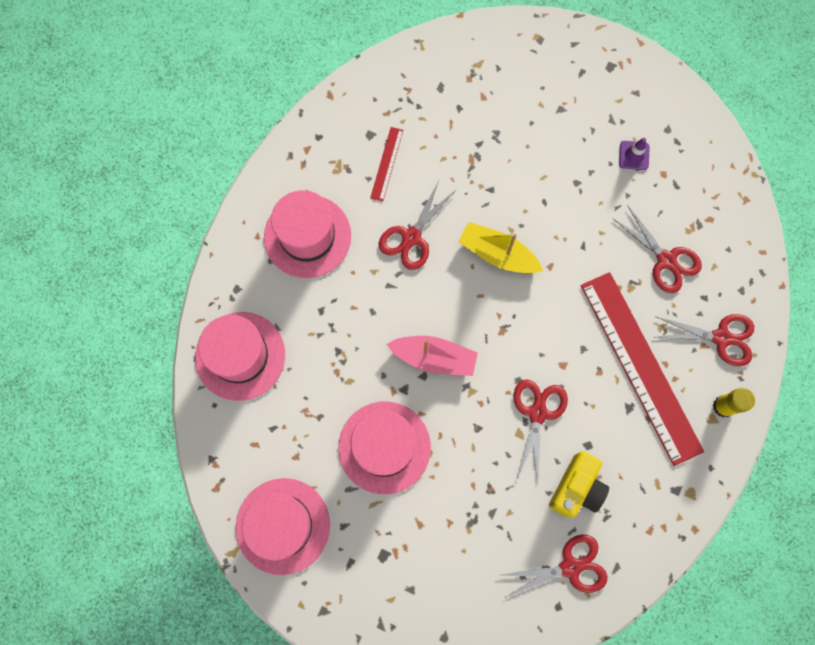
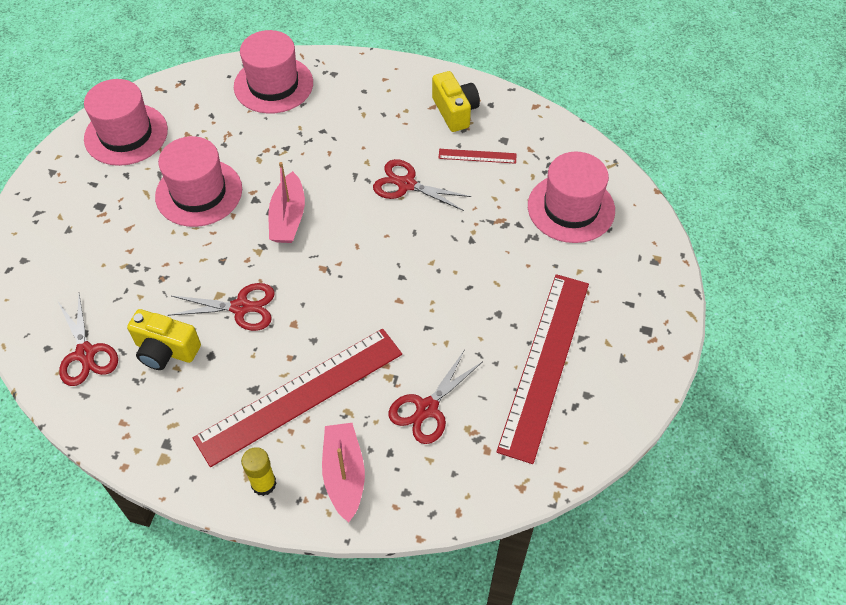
camera: 80 degrees right, 20 degrees down
pink hat [264,190,351,278] -> pink hat moved to [528,152,615,243]
yellow boat [458,222,543,273] -> none
purple traffic cone [619,138,650,170] -> red ruler [497,274,589,464]
red scissors [655,314,754,367] -> pink boat [322,423,365,523]
none -> yellow camera [432,71,480,132]

